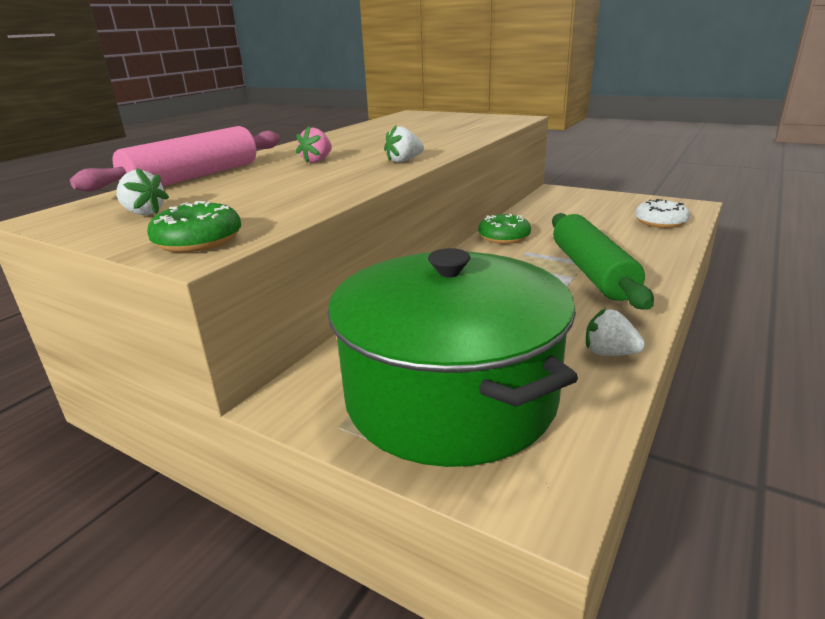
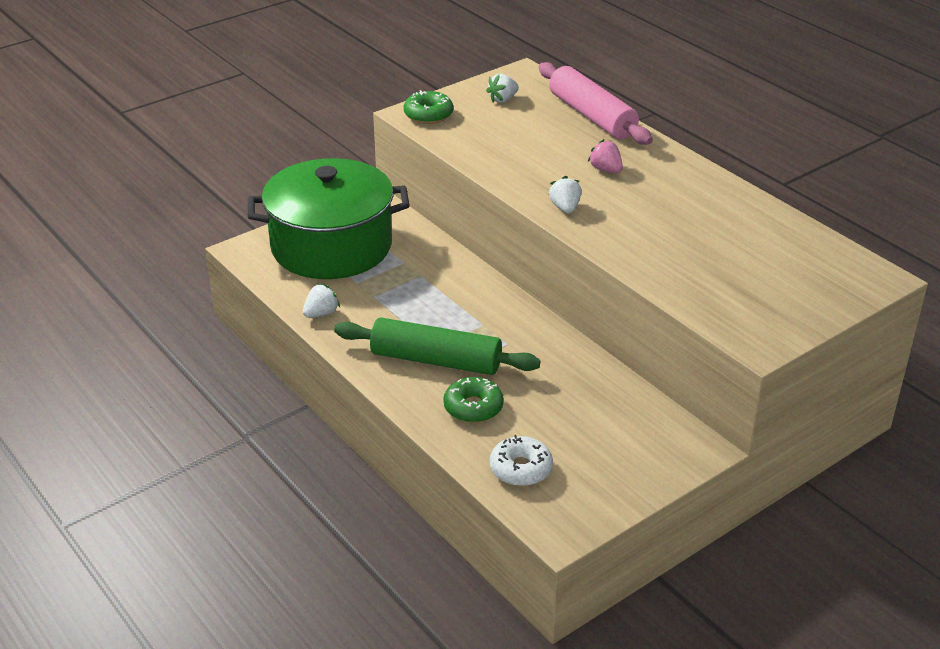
camera: 110 degrees right, 10 degrees up
green donut [478,214,531,244] -> green donut moved to [443,377,504,423]

